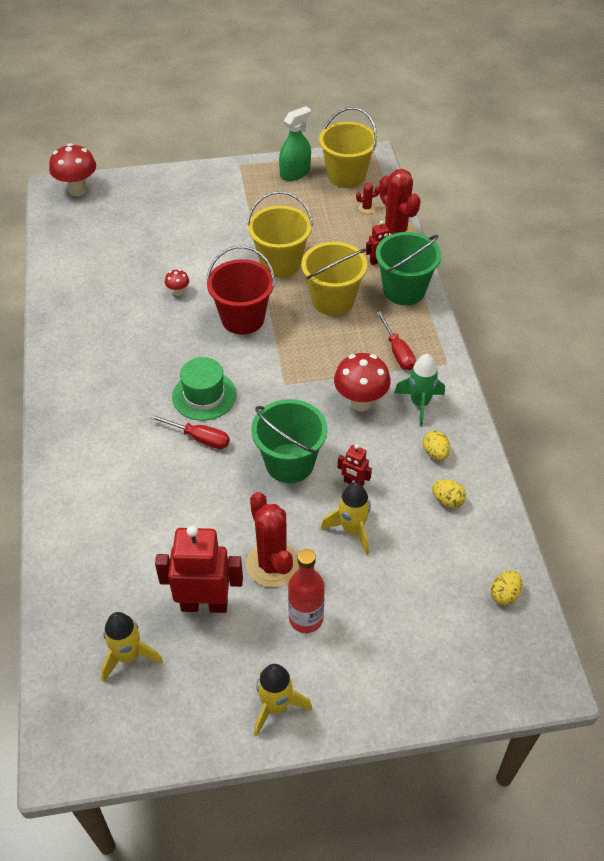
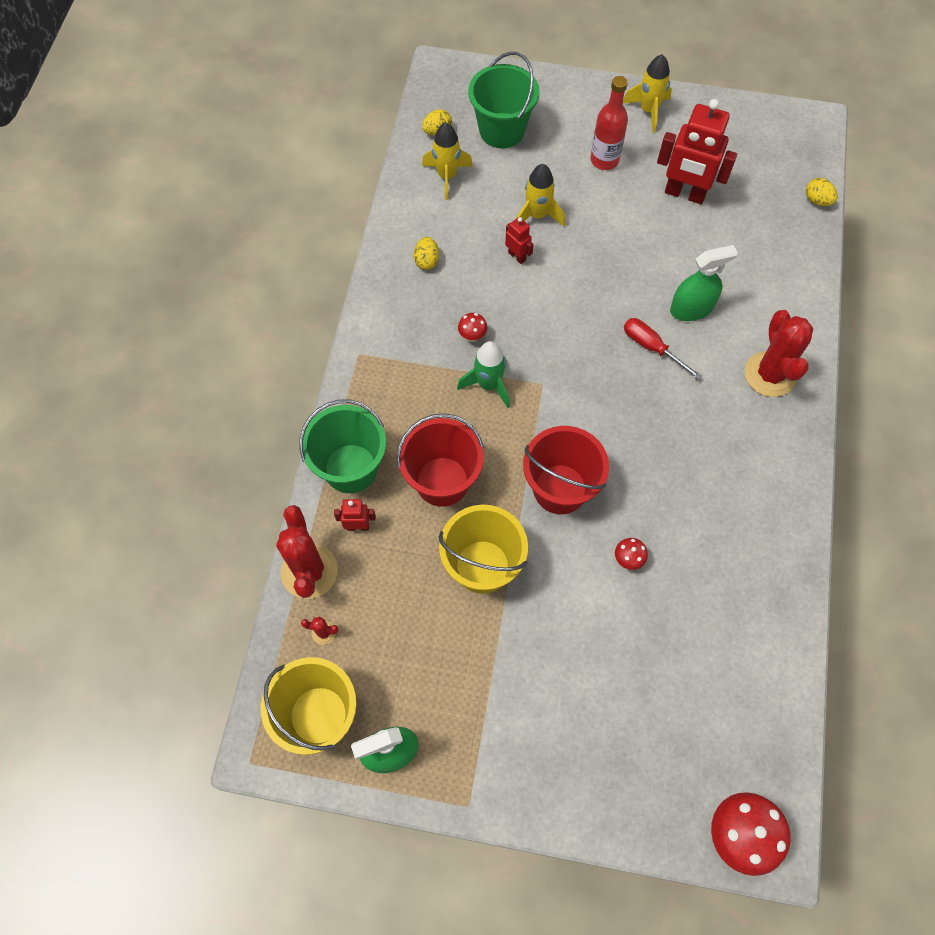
camera: 160 degrees left, 15 degrees up
yellow rocket [101,612,163,682] -> yellow rocket moved to [422,123,473,200]
green hat [172,357,236,421] -> none
red cactus [246,492,299,587] -> red cactus moved to [745,310,813,397]
green bucket [251,399,328,483] -> green bucket moved to [468,52,540,148]
yellow bucket [301,242,367,316] -> red bucket [397,413,484,507]
red mushroom [334,353,391,411] -> red mushroom [458,313,487,342], size x0.49
red screwdriver [376,311,416,370] -> none
green rocket [394,354,445,427] -> green rocket moved to [457,341,510,408]
yellow egg [432,479,466,508] -> yellow egg moved to [806,178,838,206]
none -> green spray bottle [670,245,738,321]

